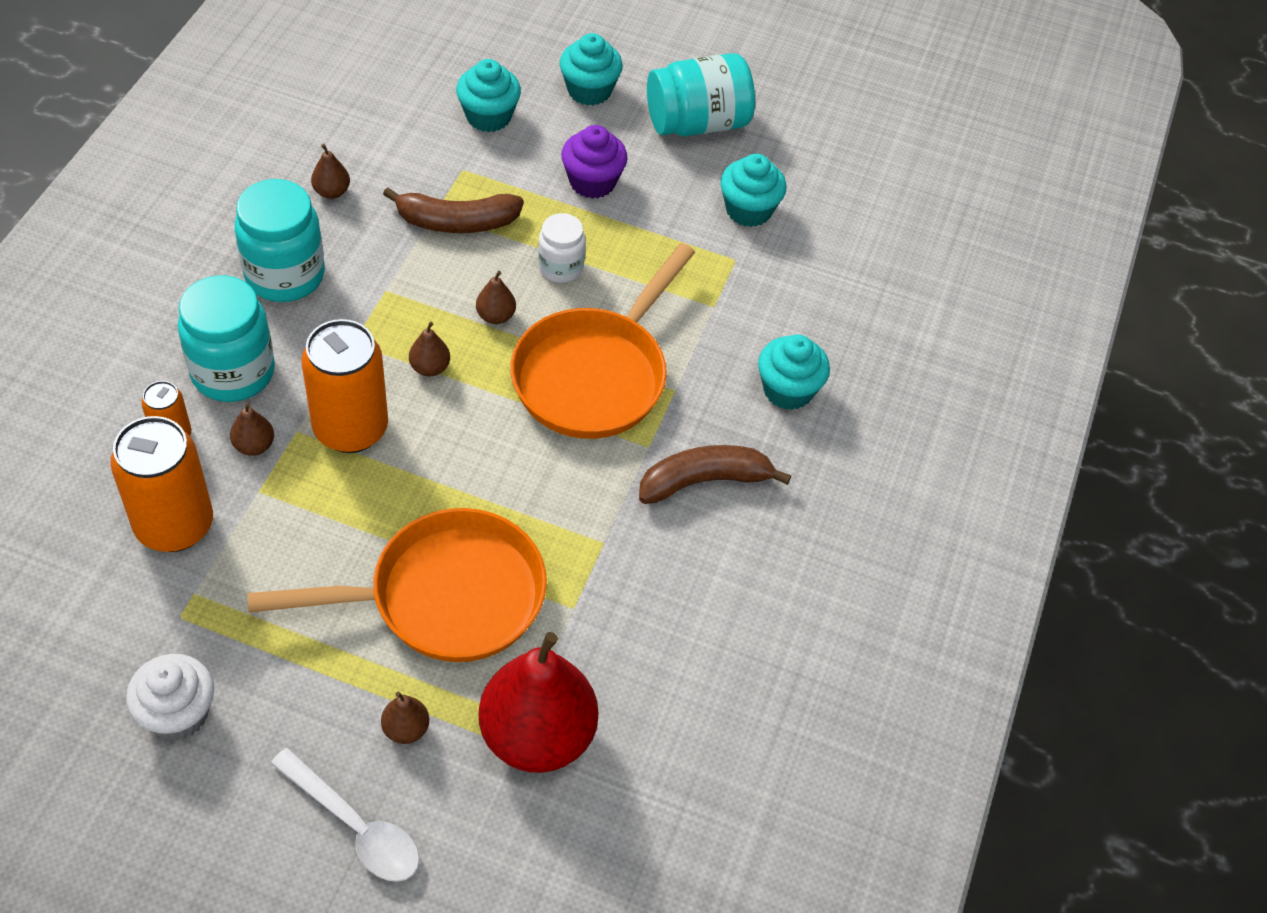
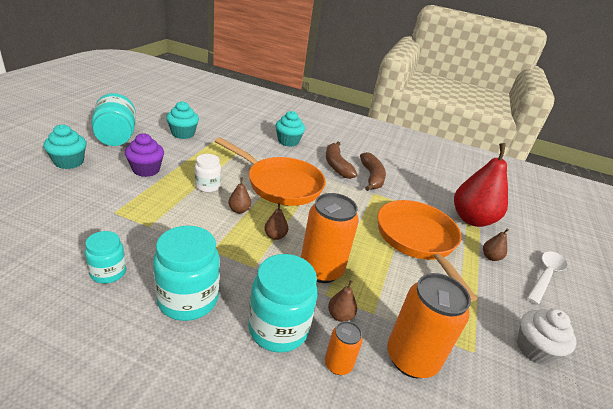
camera: 90 degrees left, 20 degrees down
brown pear [311,144,350,199] -> turquoise jar [85,231,126,284]
brown banana [383,187,524,233] -> brown banana moved to [360,152,386,191]
turquoise cupcake [456,59,521,132] -> none

